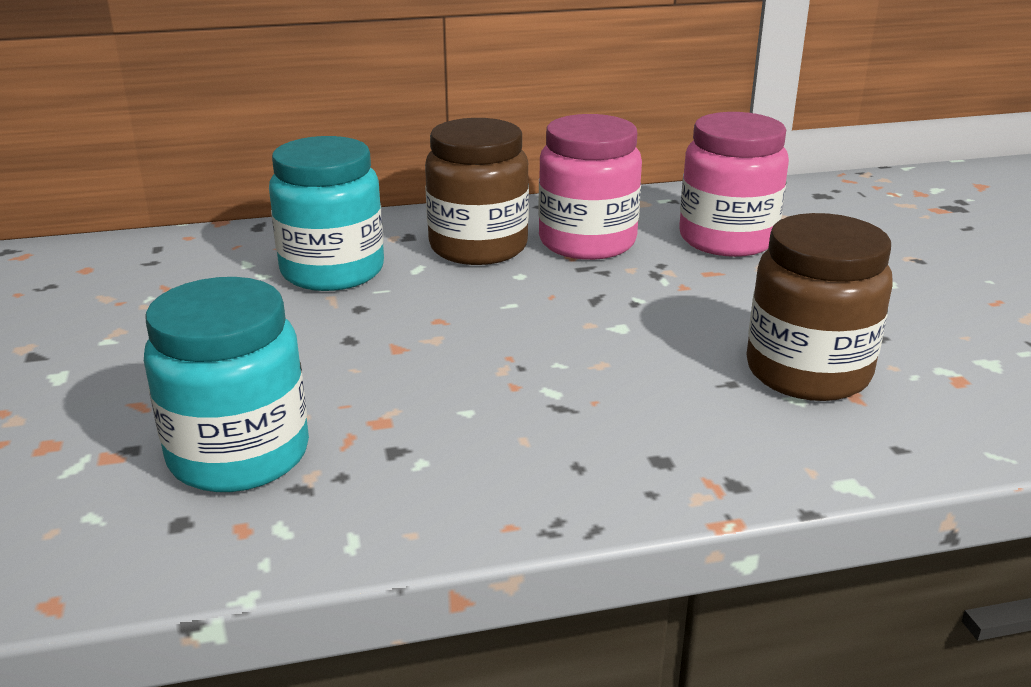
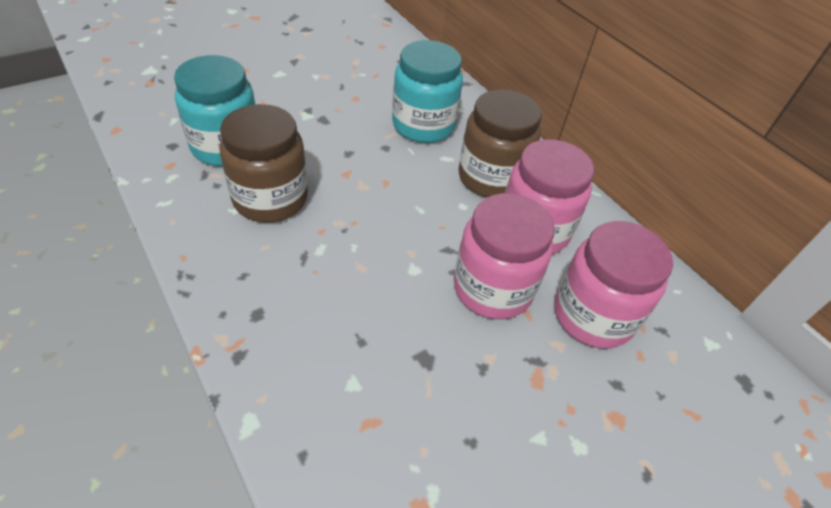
camera: 65 degrees right, 20 degrees up
brown jar [746,213,893,401] -> brown jar moved to [220,104,308,223]
none -> pink jar [454,193,555,319]

